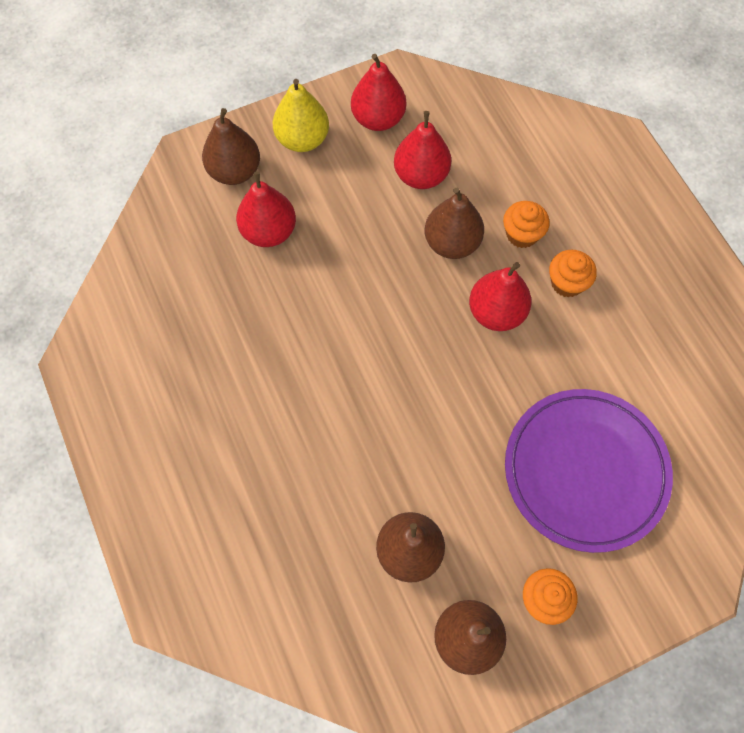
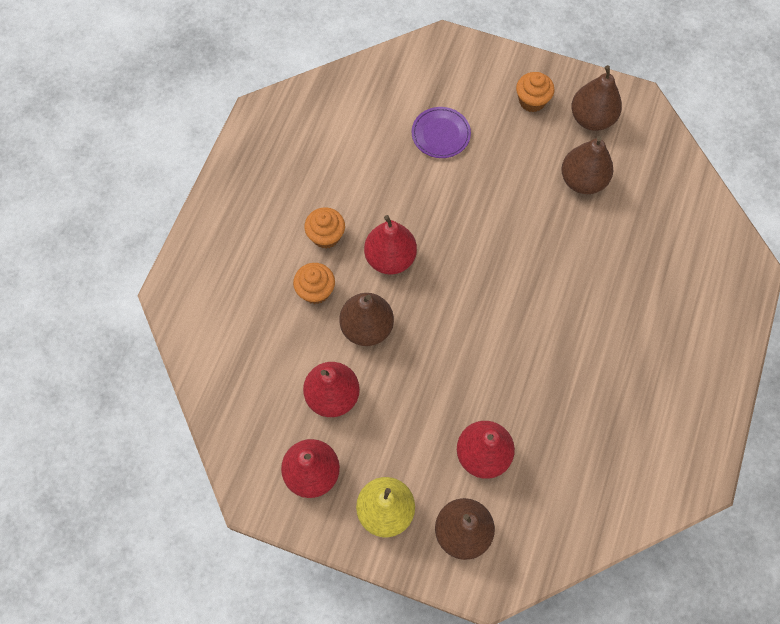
camera: 135 degrees left, 0 degrees up
purple plate [505,389,673,553] -> purple plate [412,107,471,158], size x0.47

